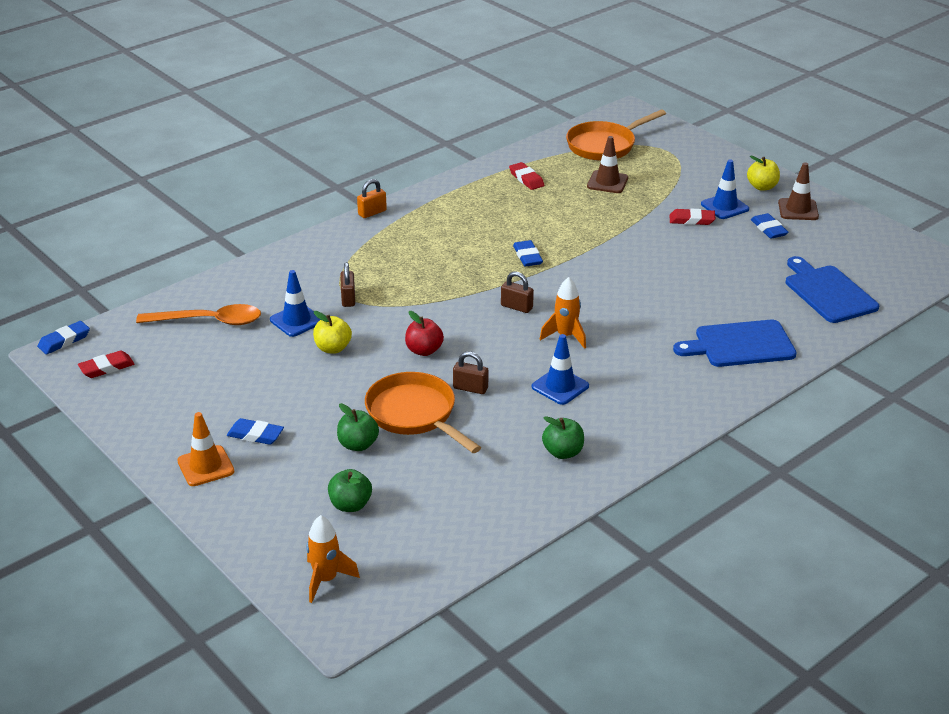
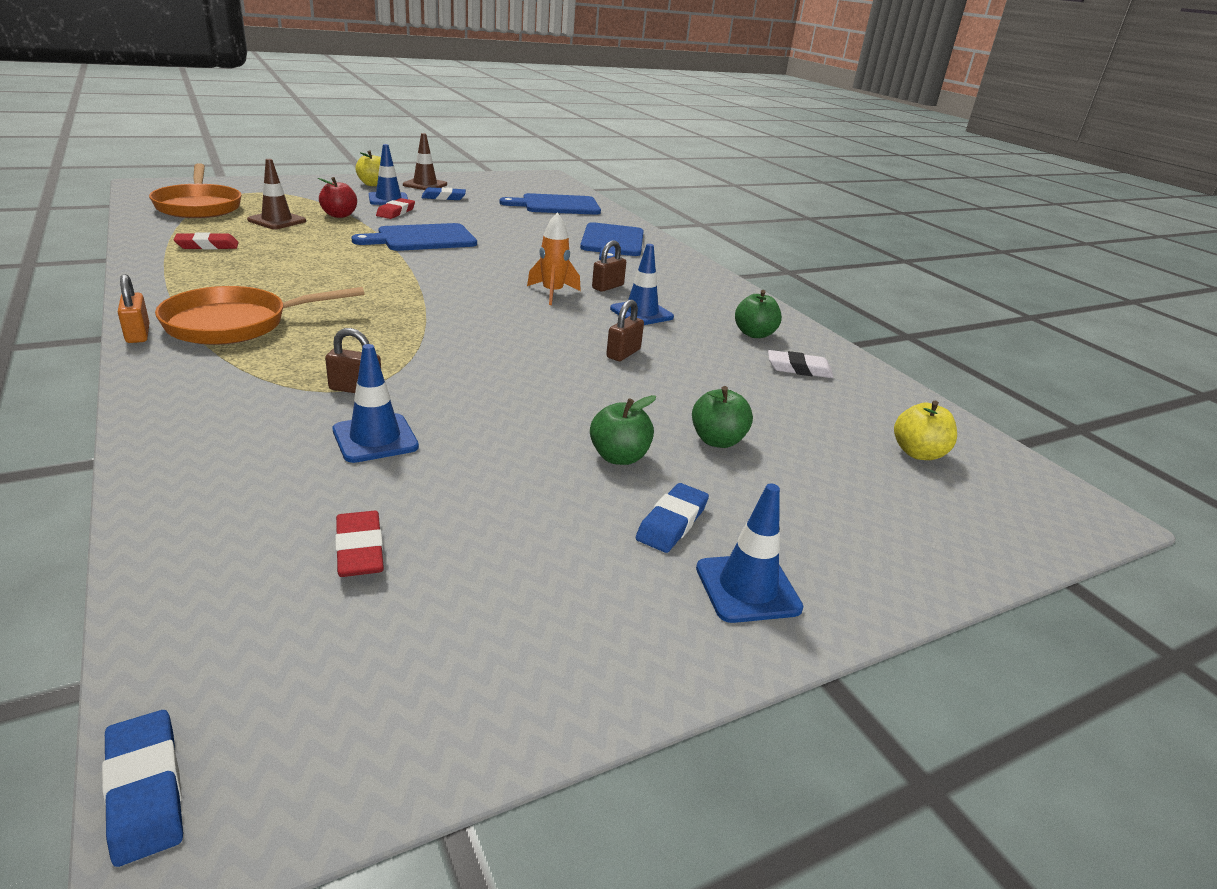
camera: 80 degrees left, 5 degrees down
red eraser [78,351,134,378] -> red eraser moved to [335,511,384,577]
orange spoon [136,304,261,325] -> none
orange traffic cone [177,412,235,486] -> blue traffic cone [696,483,803,623]
orange rocket [306,515,360,603] -> none
yellow apple [313,311,352,354] -> yellow apple moved to [894,401,957,460]
green apple [328,469,372,512] -> green apple moved to [590,395,656,465]
orange pan [365,372,481,453] -> orange pan moved to [155,286,365,345]
red apple [405,311,444,356] -> red apple moved to [318,177,357,218]
brown padlock [501,271,534,313] -> brown padlock moved to [592,240,626,292]
blue eraser [513,240,543,267] -> none
none -> blue cutting board [352,223,477,251]
none -> white eraser [768,350,834,378]

